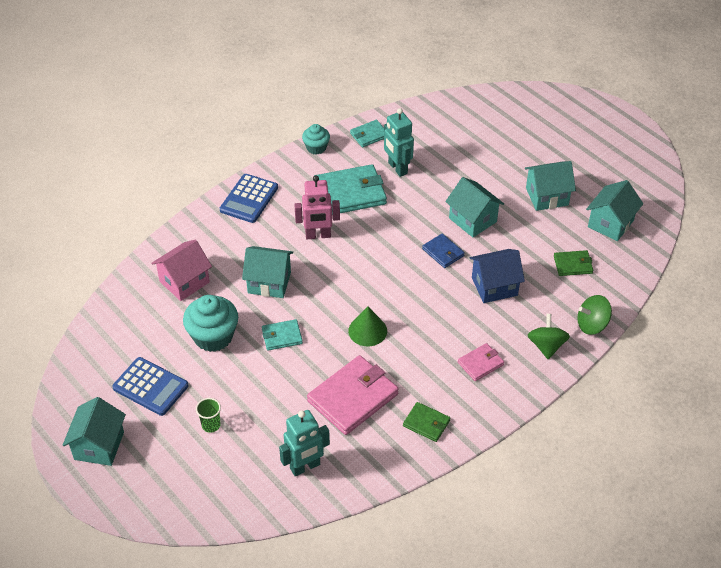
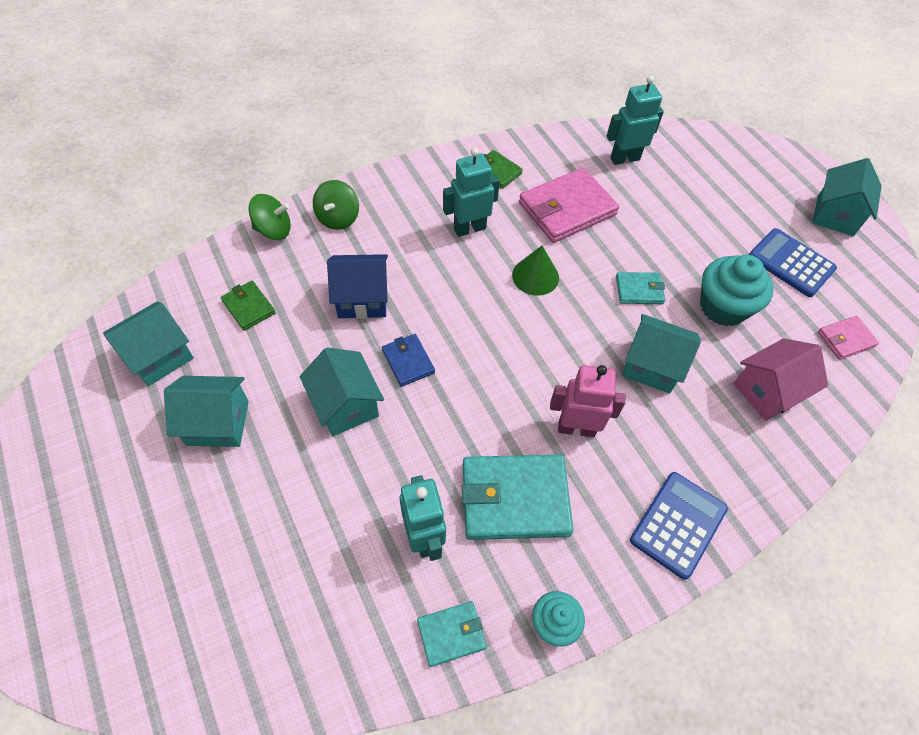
camera: 170 degrees left, 10 degrees up
green cup [196,398,221,433] -> none
pink wallet [458,343,504,381] -> pink wallet moved to [818,316,879,360]
green wallet [554,250,593,276] -> green wallet turned 45 degrees clockwise [221,281,276,331]
none -> turquoise robot [443,148,500,237]

